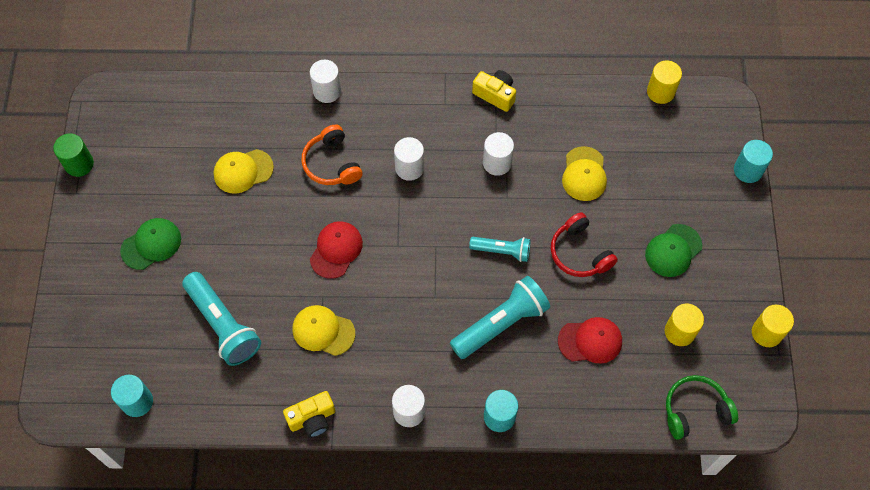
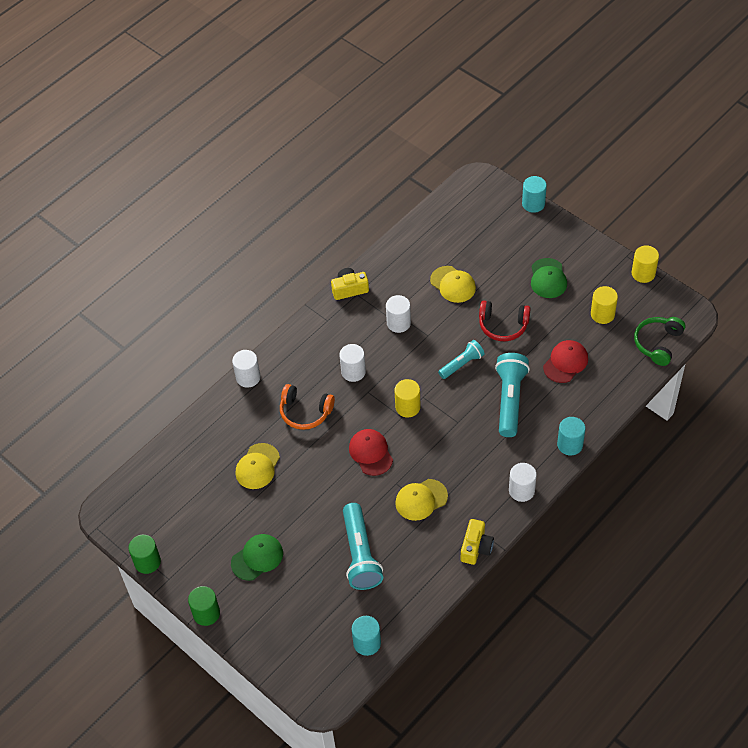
camera: 45 degrees left, 10 degrees down
green cap [120,218,181,270] -> green cap turned 45 degrees clockwise [231,534,283,581]
turquoise flashlight [182,272,261,366] -> turquoise flashlight turned 75 degrees clockwise [343,503,383,590]
yellow cylinder [647,60,682,104] -> yellow cylinder moved to [395,379,421,417]
none -> green cylinder [188,586,220,626]

